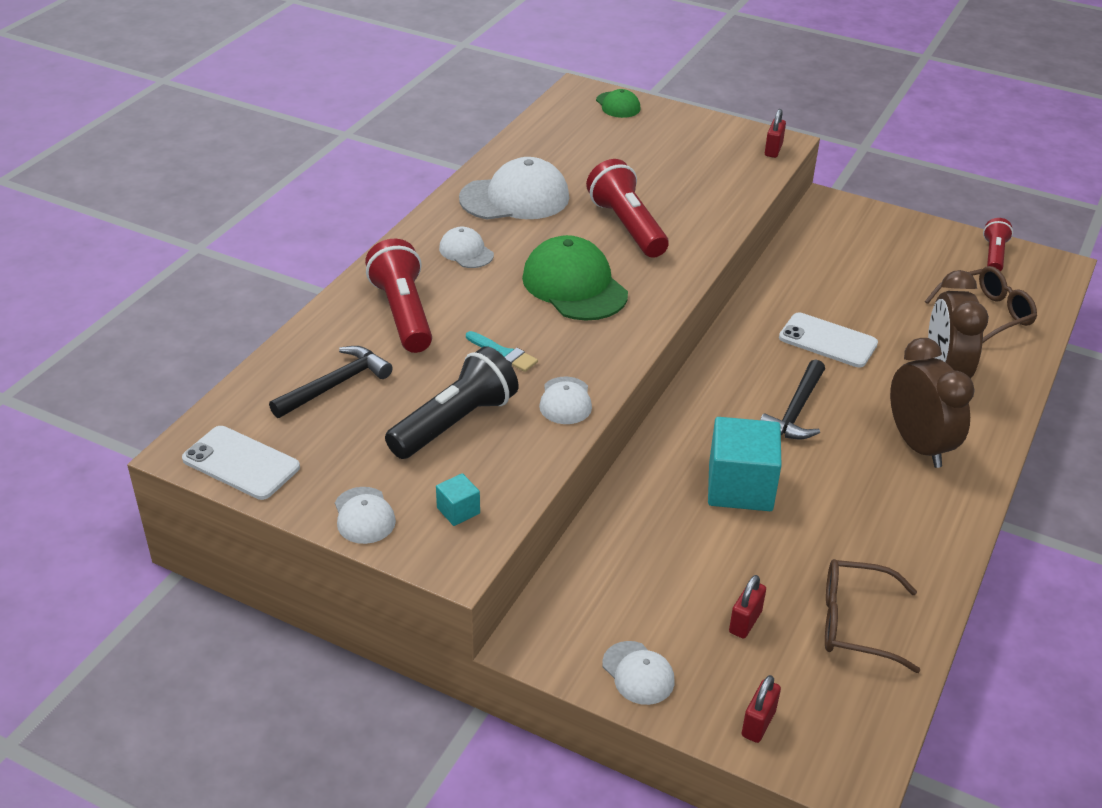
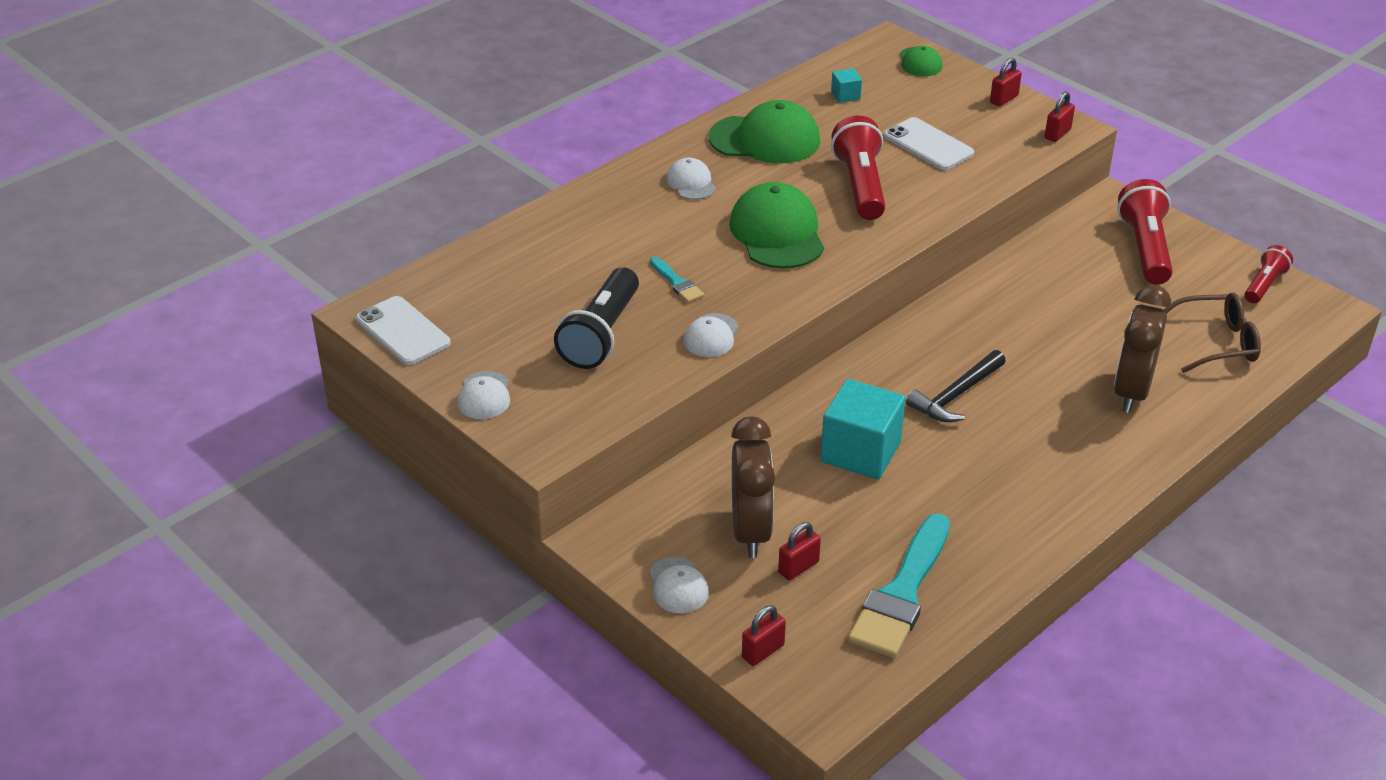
camera: 20 degrees right, 0 degrees up
black hammer [269,346,393,418] -> none
red flashlight [365,239,432,353] -> red flashlight moved to [1117,179,1173,285]
black flashlight [385,346,518,459] -> black flashlight turned 135 degrees clockwise [554,267,639,369]
turquoise cube [436,473,480,526] -> turquoise cube moved to [831,68,862,103]
white cap [459,157,569,220] -> green cap [709,100,820,163]
white phone [779,312,878,367] -> white phone moved to [884,117,974,170]
brown glasses [825,559,920,673] -> turquoise brush [848,513,950,658]
brown clock [890,338,975,468] -> brown clock moved to [731,416,775,558]
none -> red padlock [990,58,1022,107]

